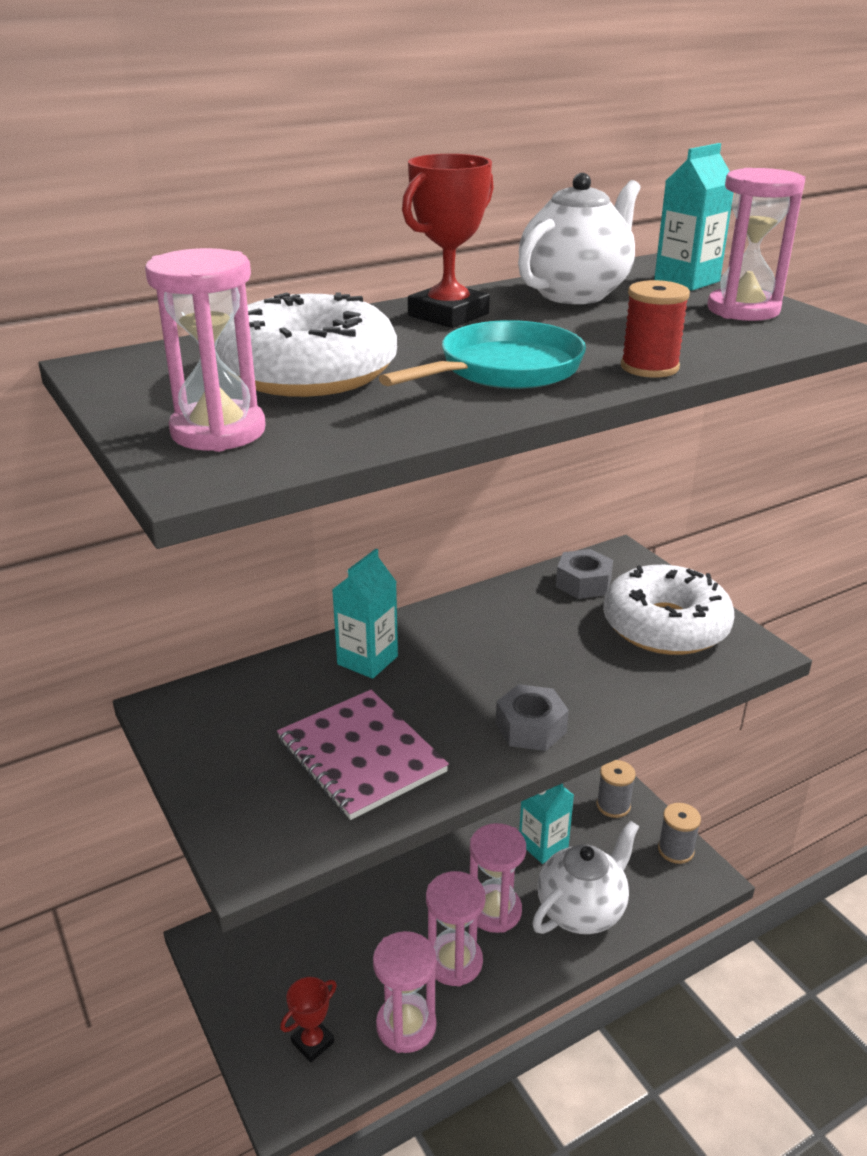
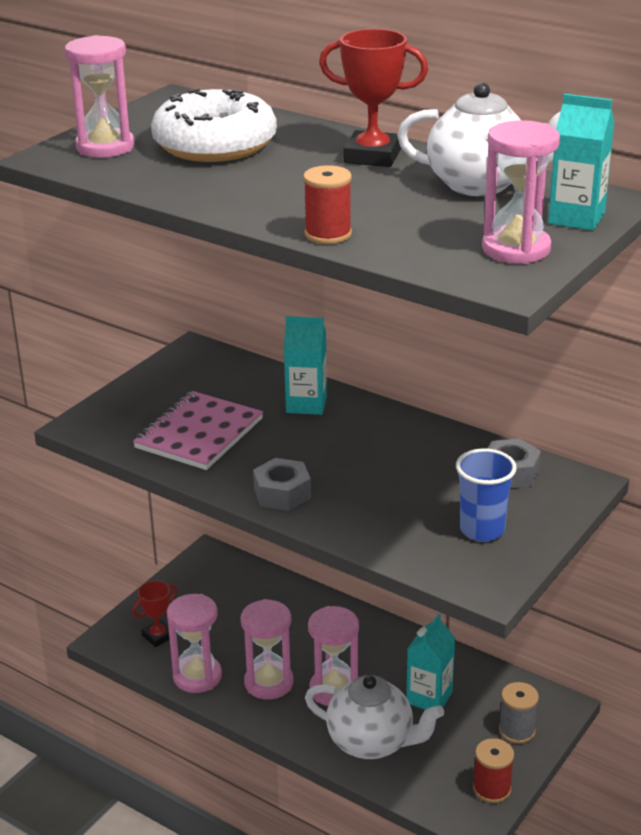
camera: 65 degrees right, 0 degrees up
red trophy [280,977,337,1062] -> red trophy turned 60 degrees counterclockwise [132,581,177,647]
turquoise pan [379,320,586,389] -> none
white donut [603,565,734,655] -> blue cup [456,448,517,542]
grey spool [658,803,701,864] -> red spool [473,738,514,803]

